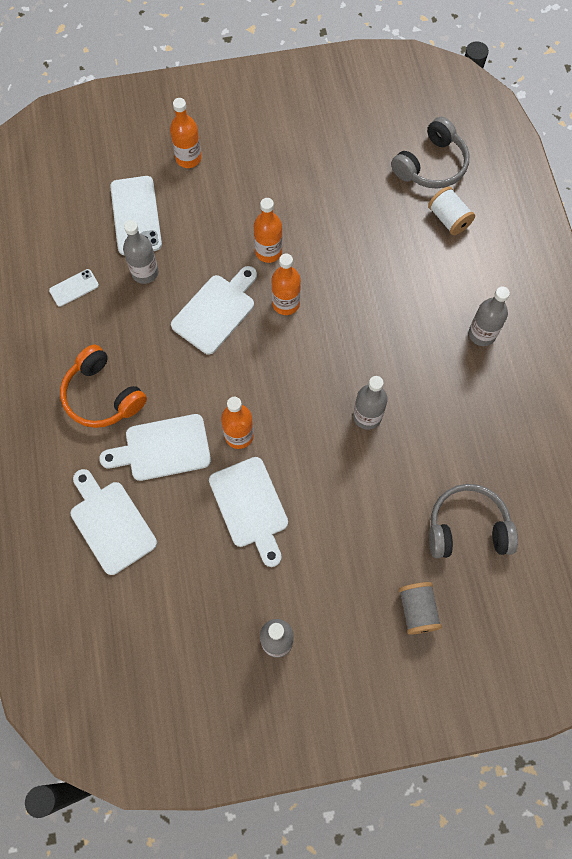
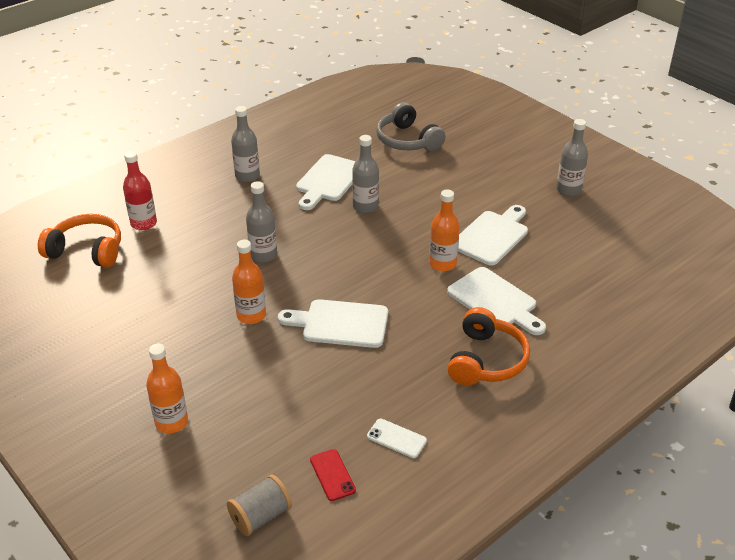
camera: 120 degrees left, 30 degrees down
white cutting board [71,469,157,575] -> white cutting board moved to [296,154,355,210]
white phone [110,176,162,255] -> none
grey bottle [123,220,159,284] -> grey bottle moved to [246,181,277,263]
orange bottle [271,254,301,315] -> none
grey headphones [391,117,470,189] -> orange headphones [38,214,121,267]
grey spool [399,582,442,635] -> grey spool moved to [227,475,292,536]
white spool [428,187,475,235] -> red bottle [123,151,157,230]
none -> red phone [310,449,356,501]

